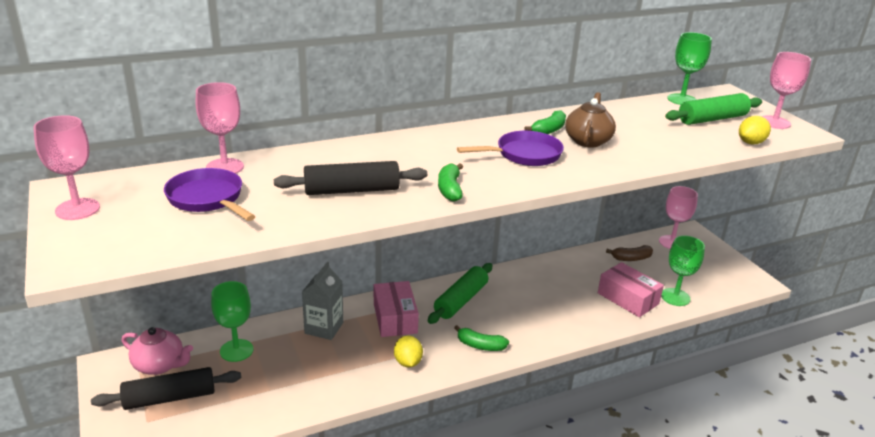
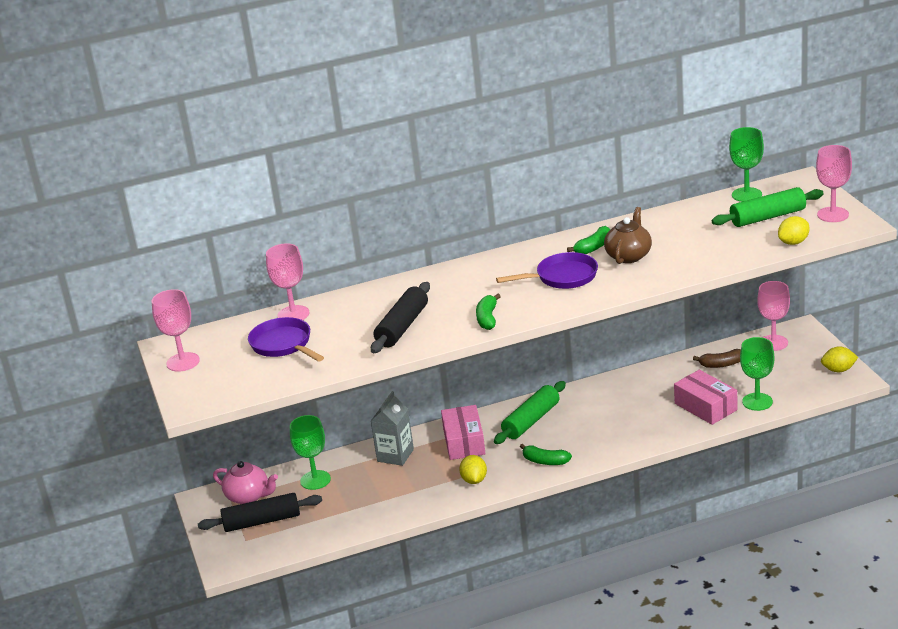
camera: 10 degrees right, 0 degrees up
black rolling pin [274,161,427,195] -> black rolling pin turned 60 degrees counterclockwise [371,282,430,353]
none -> yellow lemon [821,346,858,372]

